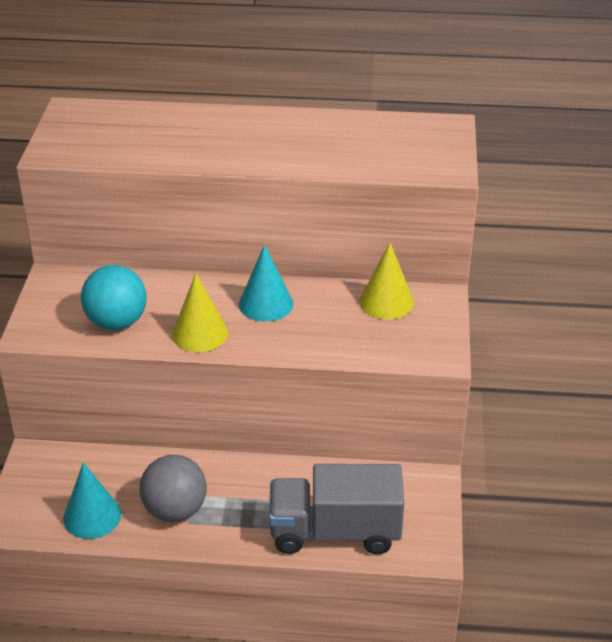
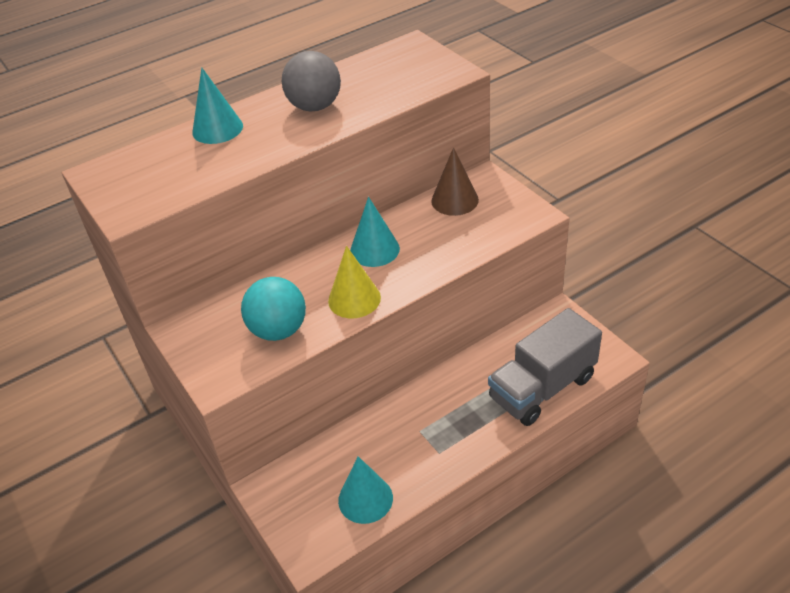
camera: 35 degrees left, 5 degrees up
grey ball [139,455,207,522] -> grey ball moved to [282,51,341,112]
yellow cone [360,243,414,319] -> brown cone [431,147,479,216]
none -> turquoise cone [192,68,243,144]

